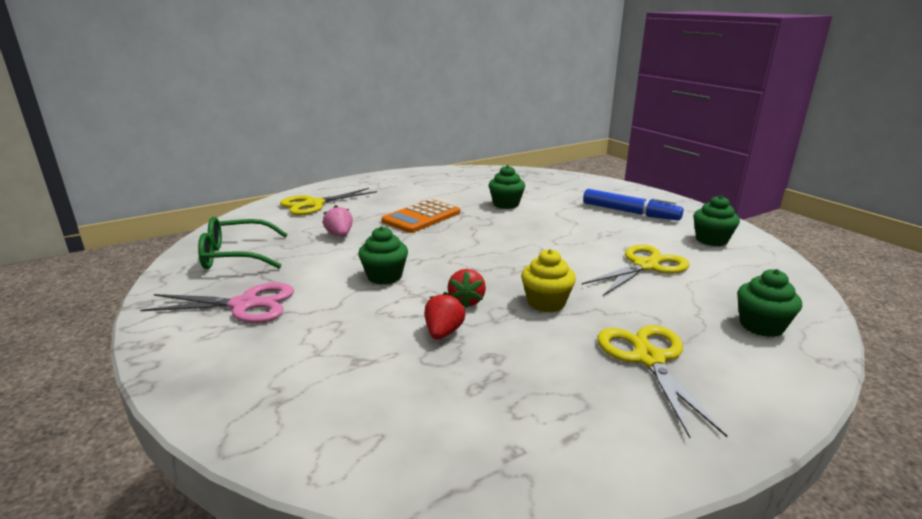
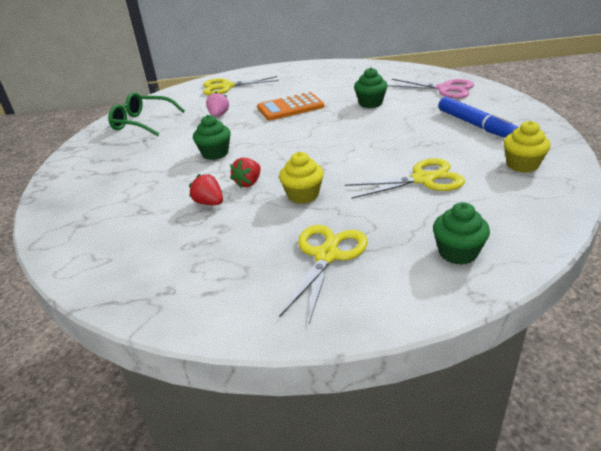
camera: 30 degrees right, 10 degrees up
pink scissors [140,283,294,323] -> pink scissors moved to [388,79,474,98]
red strawberry [425,292,465,340] -> red strawberry turned 90 degrees counterclockwise [189,174,223,205]
green cupcake [693,195,740,246] -> yellow cupcake [503,121,551,172]

